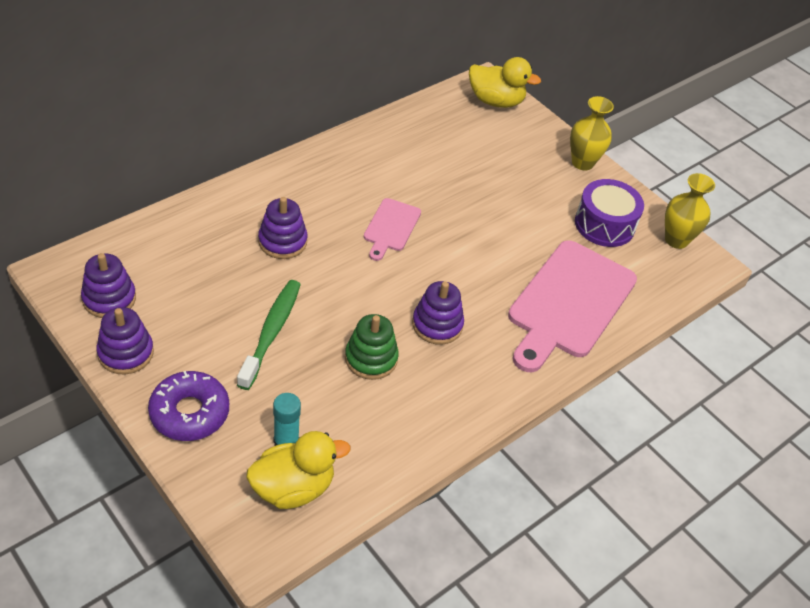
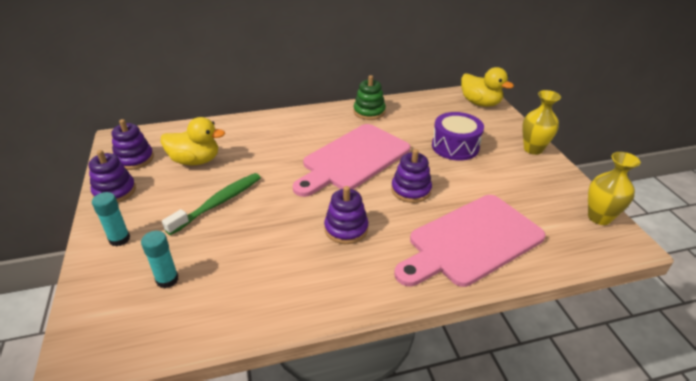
camera: 30 degrees right, 10 degrees down
purple donut [148,371,229,441] -> turquoise glue stick [92,192,130,247]
yellow duck [246,431,351,509] -> yellow duck moved to [161,117,225,165]
purple stacking toy [258,197,307,259] -> purple stacking toy moved to [391,149,432,203]
green stacking toy [345,314,399,380] -> green stacking toy moved to [354,75,386,120]
pink cutting board [364,198,421,261] -> pink cutting board [293,124,410,197], size x2.02
purple drum [575,179,644,247] -> purple drum moved to [432,112,484,161]

